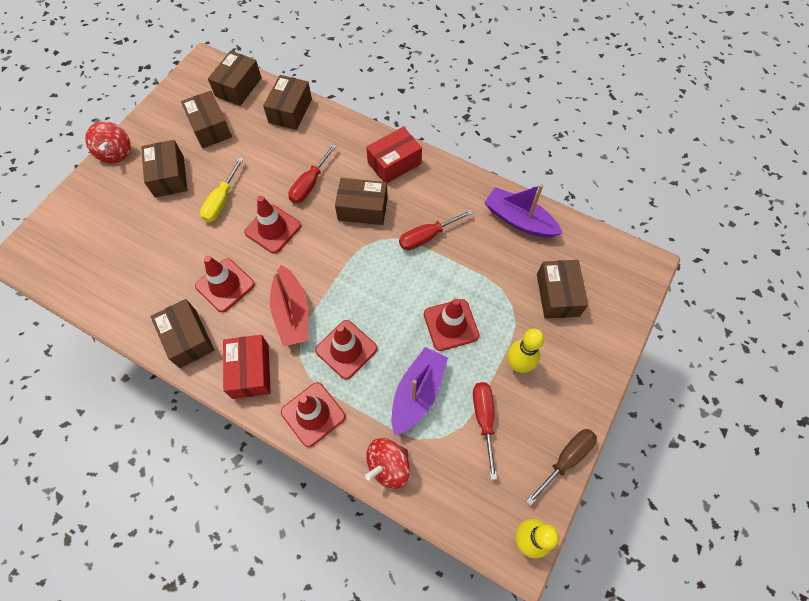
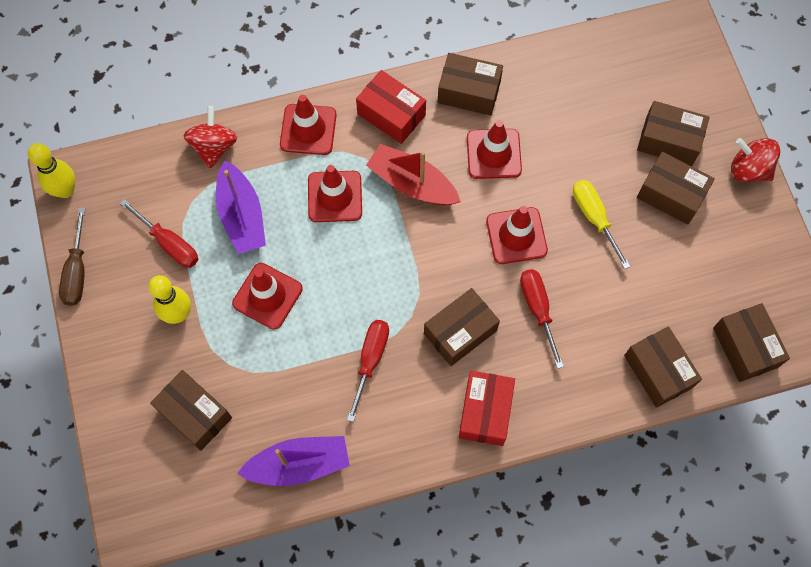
camera: 135 degrees right, 5 degrees up
brown box [181,91,232,148] -> brown box moved to [637,101,710,166]

